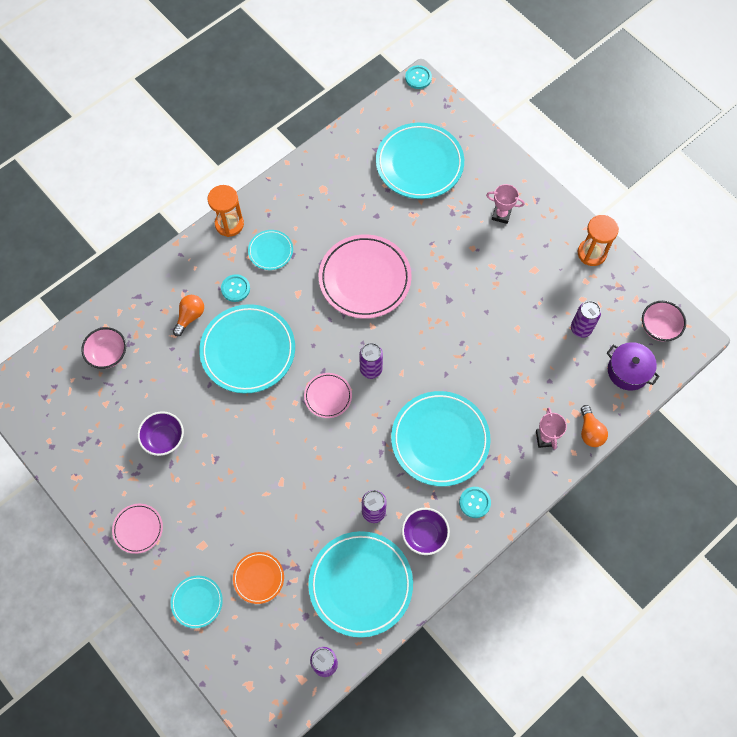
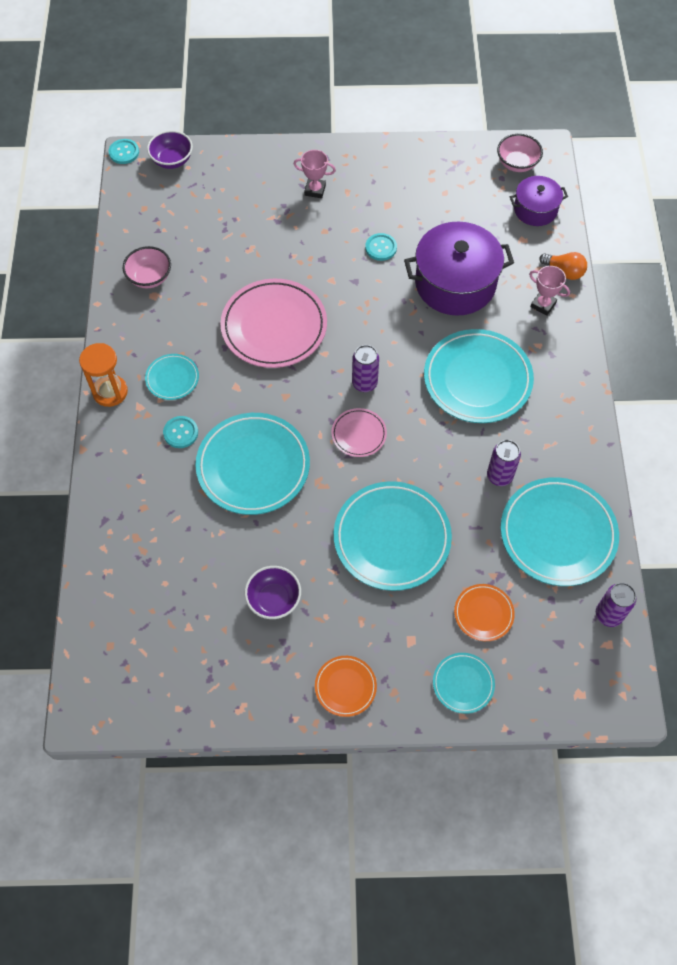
camera: 50 degrees left, 5 degrees down
pink bowl [81,327,126,369] -> pink bowl moved to [123,246,171,288]
pink plate [112,504,163,554] -> orange plate [315,656,377,717]
orange light bulb [173,295,204,336] -> none
turquoise plate [376,123,464,199] -> turquoise plate moved to [334,481,452,591]
purple bowl [402,508,450,555] -> purple bowl moved to [147,130,193,169]
turquoise button [459,487,491,518] -> turquoise button moved to [365,233,397,261]
pink trophy [486,184,525,224] -> pink trophy turned 45 degrees clockwise [294,150,336,198]
purple can [571,301,601,338] -> none
orange hourglass [578,215,619,266] -> none
none -> purple pot [404,222,514,316]

